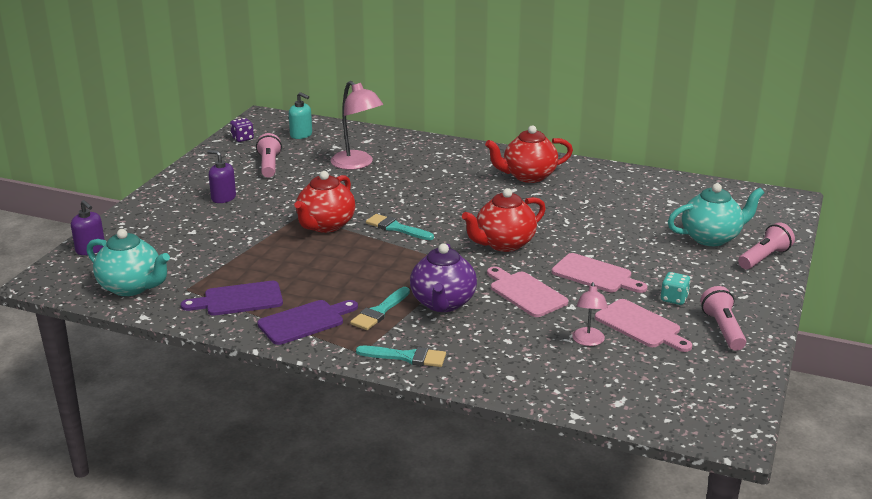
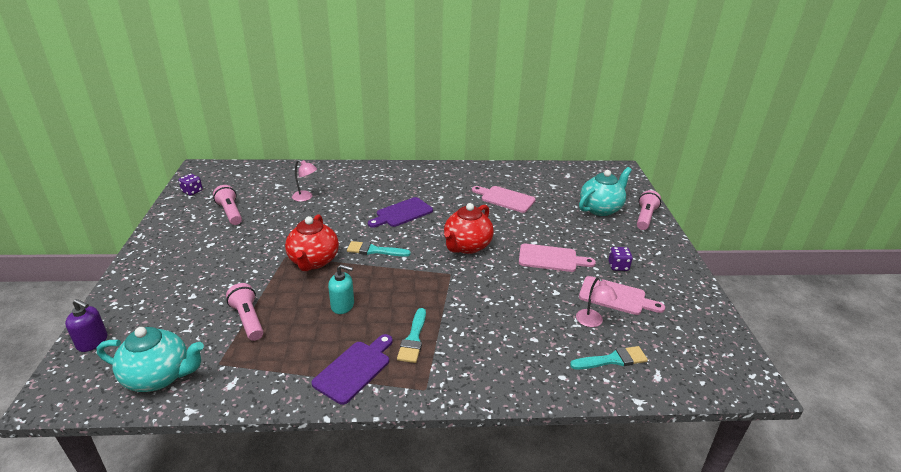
camera: 25 degrees left, 5 degrees up
purple cutting board [181,281,283,316] -> purple cutting board moved to [368,197,433,228]
purple soap dispenser [207,150,236,203] -> none
turquoise soap dispenser [289,92,312,139] -> turquoise soap dispenser moved to [328,265,354,314]
pink lamp [330,81,383,170] -> pink lamp [292,160,317,202], size x0.58
turquoise brush [356,346,446,367] -> turquoise brush moved to [570,346,648,369]
purple teapot [410,243,477,312] -> none
red teapot [485,125,573,183] -> none
pink cutting board [487,266,568,317] -> pink cutting board moved to [472,186,536,213]
turquoise dice [660,272,691,305] -> purple dice [608,247,633,271]
pink flashlight [700,286,746,351] -> pink flashlight moved to [226,283,264,341]

